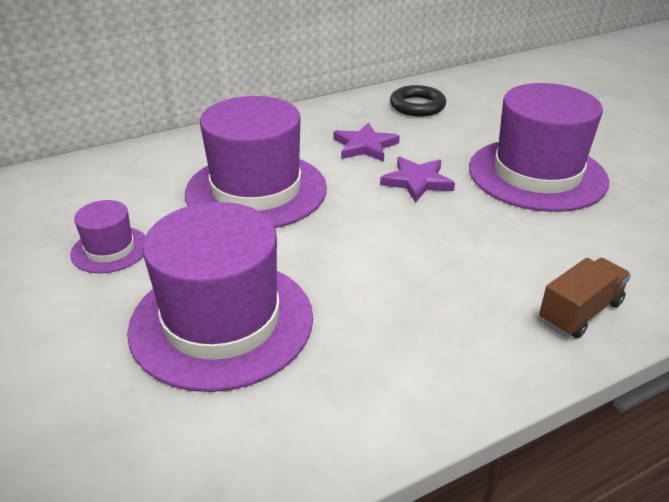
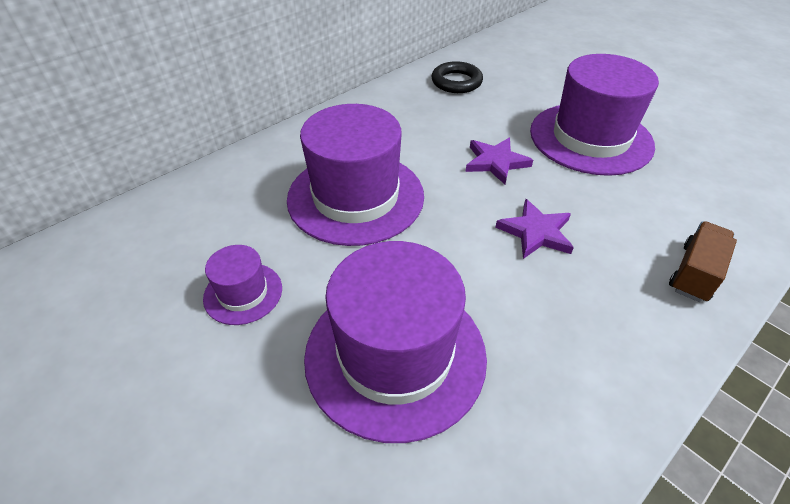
camera: 15 degrees left, 10 degrees up
purple star [333,123,400,162] -> purple star moved to [495,199,574,259]

